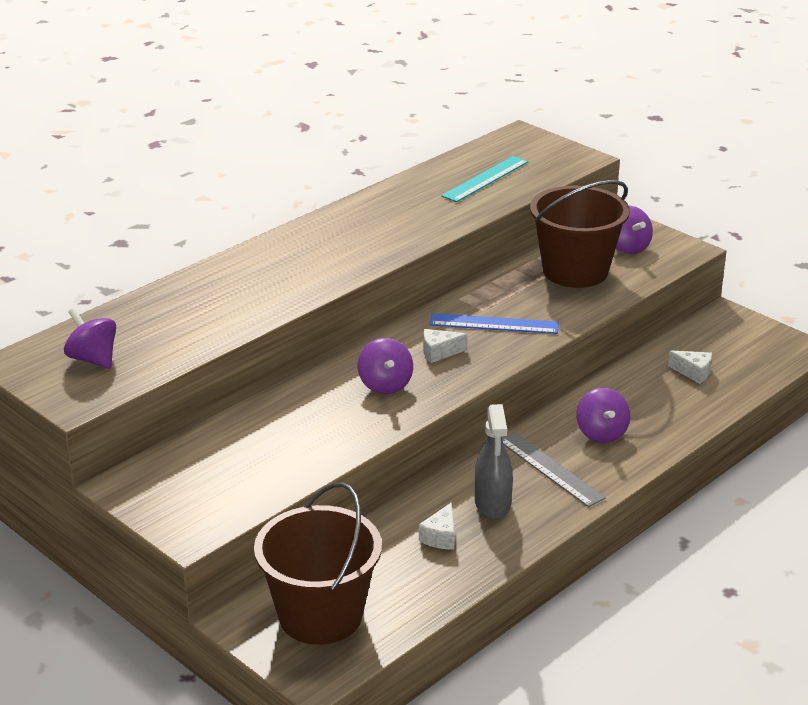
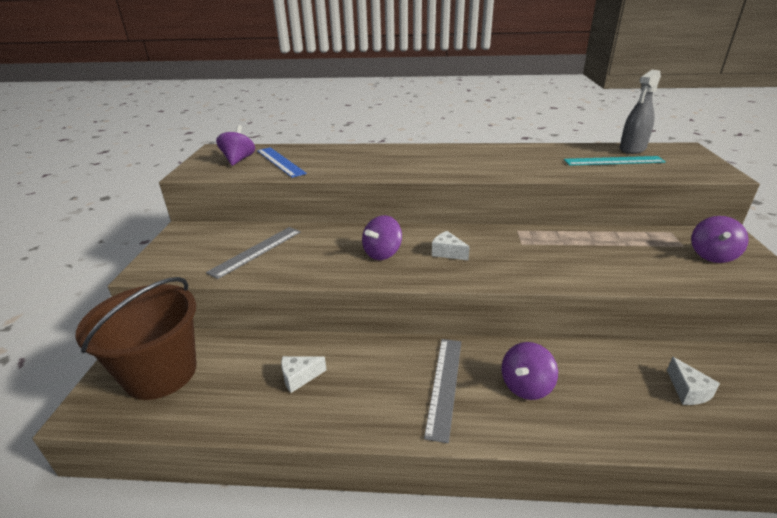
camera: 50 degrees right, 0 degrees up
blue ruler [430,313,559,334] -> blue ruler moved to [257,147,307,178]
grey spray bottle [475,404,513,519] -> grey spray bottle moved to [620,70,661,154]
brown bucket [530,180,630,288] -> none
none -> grey ruler [206,227,301,279]

